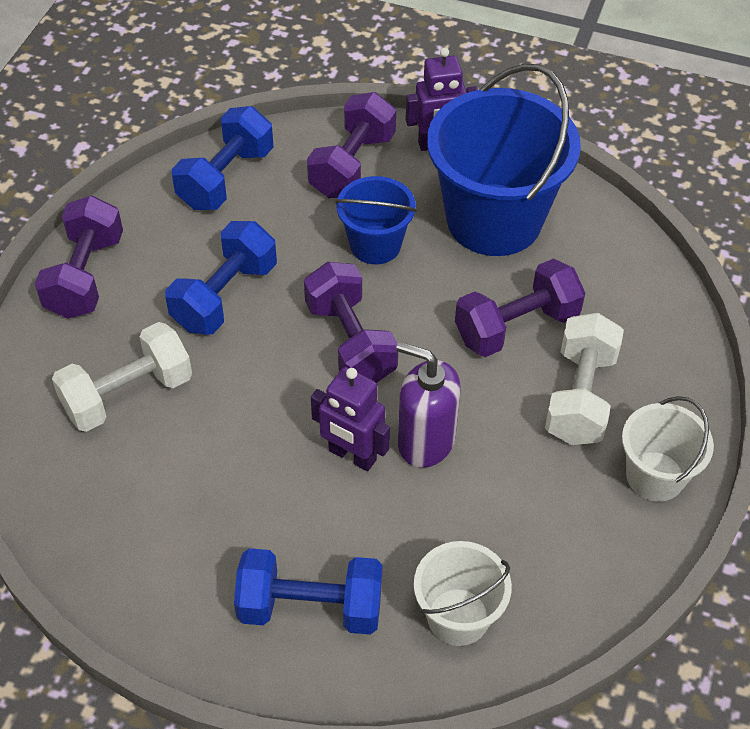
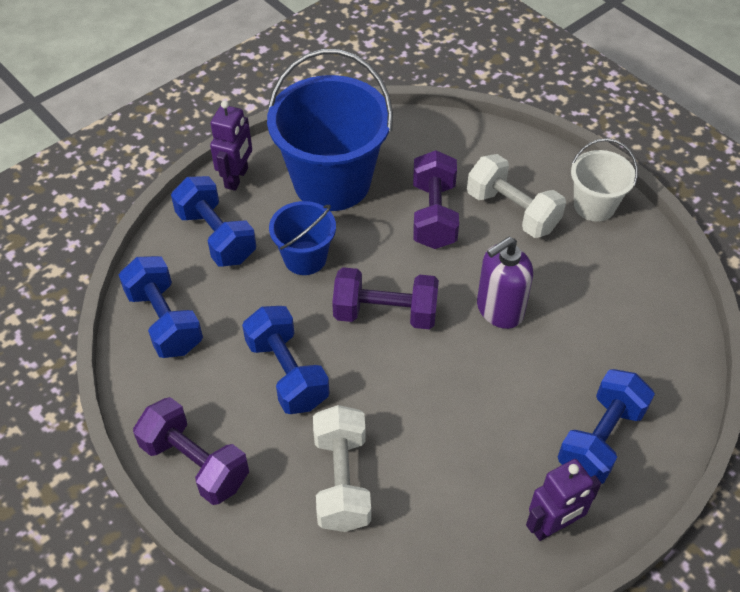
camera: 60 degrees left, 0 degrees up
purple dumbbell [307,92,396,198] -> blue dumbbell [171,176,256,266]
purple robot [311,367,390,471] -> purple robot moved to [526,459,601,541]
white bucket [414,541,512,646] -> none

